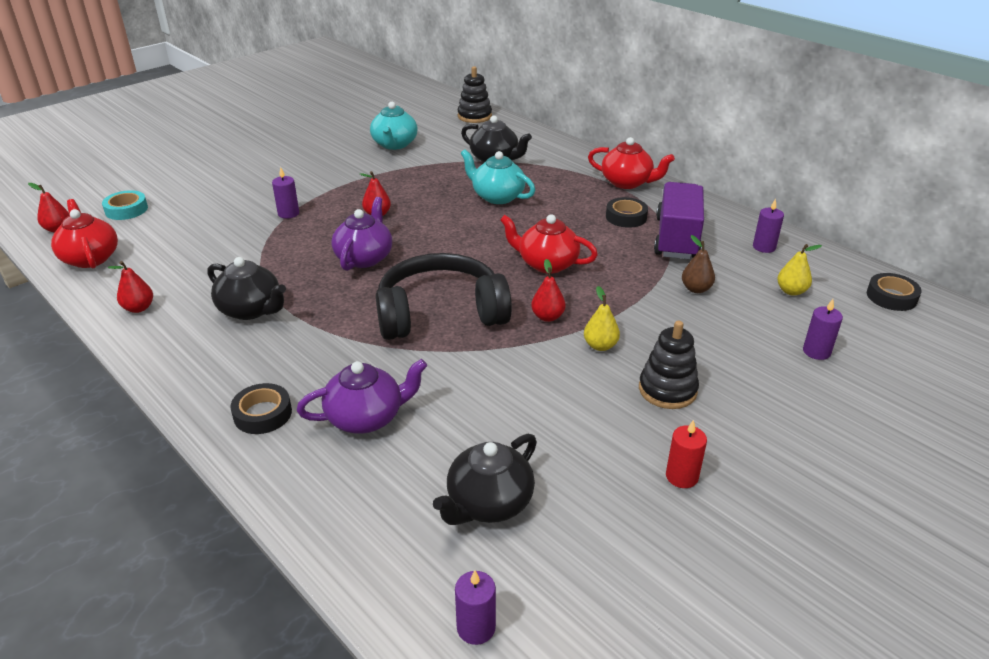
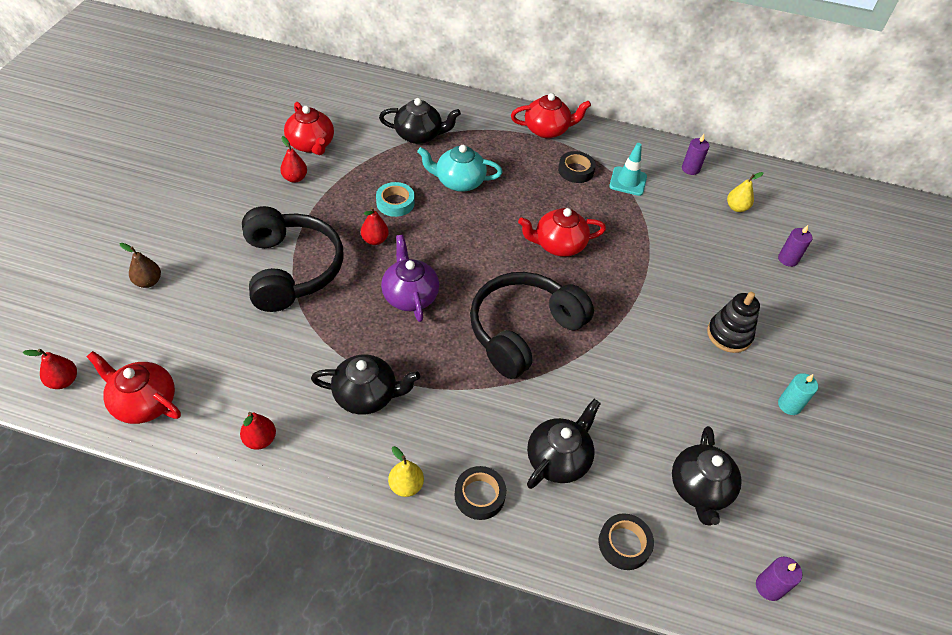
camera: 35 degrees left, 15 degrees up
turquoise tape [102,190,148,220] -> turquoise tape moved to [376,182,415,217]
purple candle [272,167,299,219] -> black headphones [242,206,344,312]
purple teapot [297,359,427,434] -> black teapot [527,399,601,489]
turquoise teapot [370,102,417,150] -> red teapot [284,102,334,155]
black stacking toy [458,66,492,123] -> none
red pear [531,259,565,322] -> red pear moved to [280,136,307,183]
yellow pear [584,286,620,351] -> yellow pear moved to [388,446,424,497]
purple truck [654,182,704,259] -> turquoise traffic cone [609,143,647,196]
red candle [666,420,707,488] -> turquoise candle [778,373,818,415]
brown pear [682,235,715,293] -> brown pear moved to [120,243,161,288]
black tape [867,273,922,311] -> black tape moved to [599,513,654,570]

